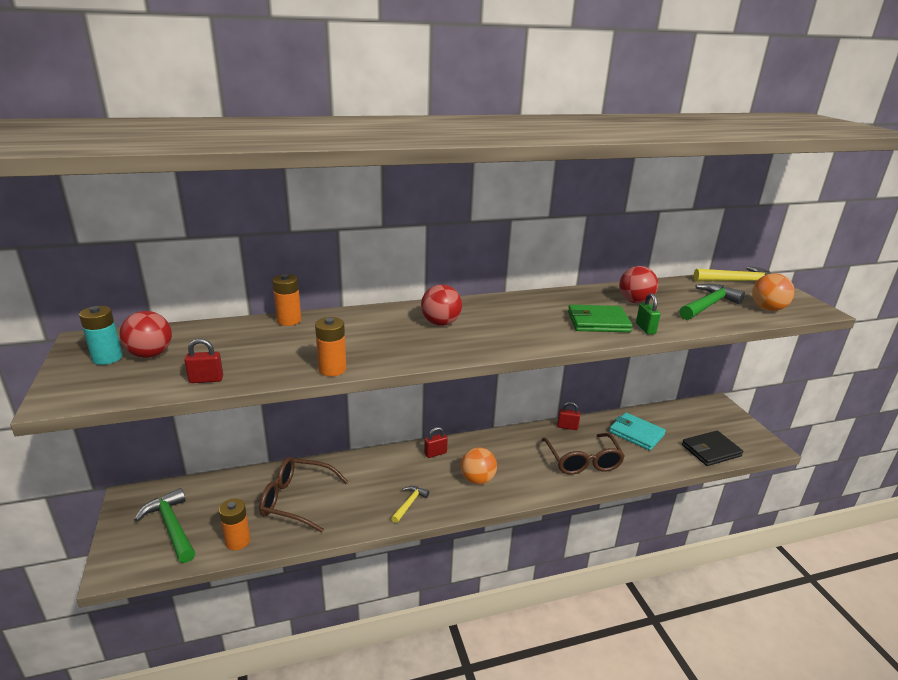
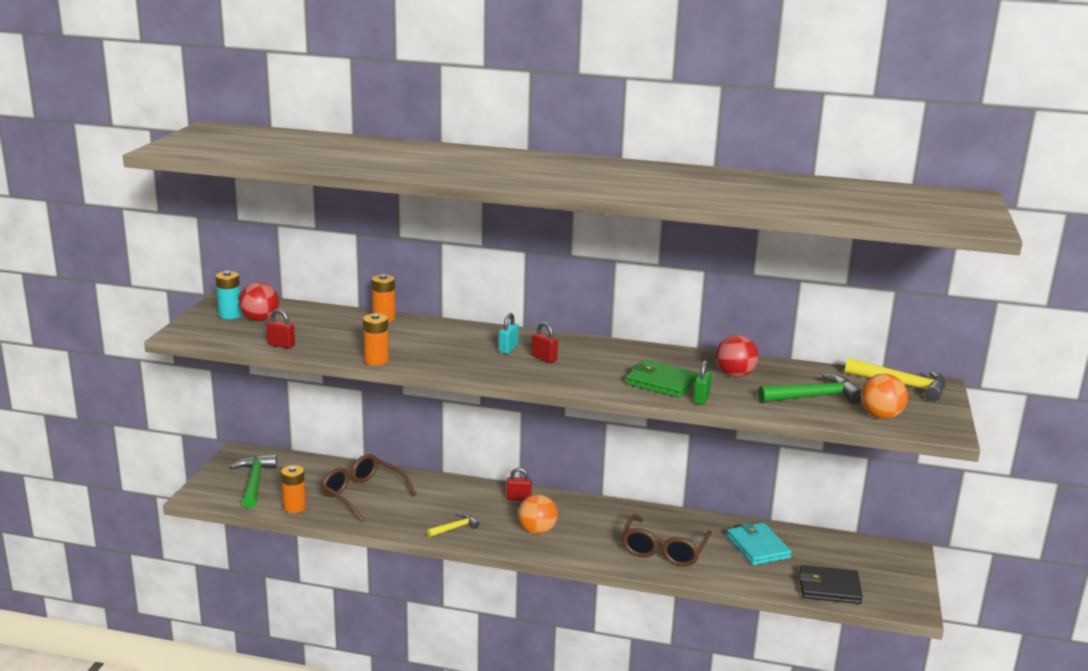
camera: 30 degrees right, 5 degrees down
red ball [421,284,462,326] -> turquoise padlock [499,313,519,354]
red padlock [557,402,580,430] -> red padlock moved to [532,322,558,363]

